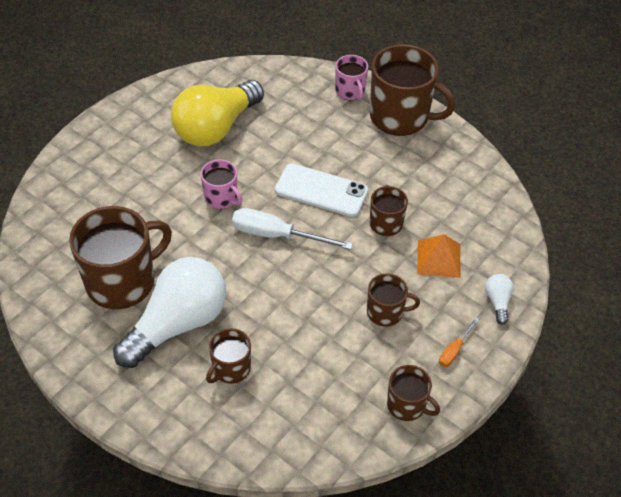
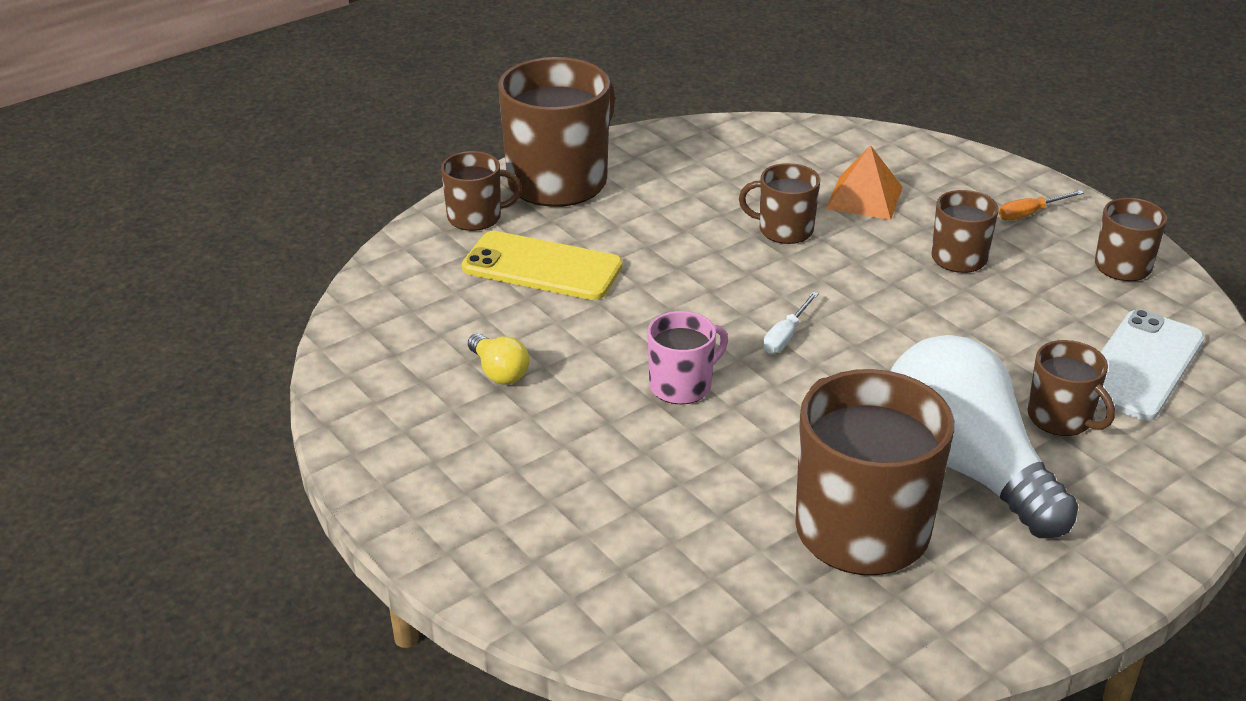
camera: 75 degrees left, 15 degrees down
yellow light bulb [171,80,264,146] -> yellow light bulb [468,333,529,384], size x0.40
white screwdriver [232,208,353,250] -> white screwdriver [763,292,819,354], size x0.51
white phone [275,163,368,217] -> white phone moved to [1098,309,1204,420]
pink mug [335,55,368,100] -> brown mug [441,151,522,231]
orange screwdriver [439,317,479,367] -> orange screwdriver turned 105 degrees clockwise [999,190,1084,220]
white light bulb [485,274,513,325] -> none
none -> yellow phone [462,231,623,300]

